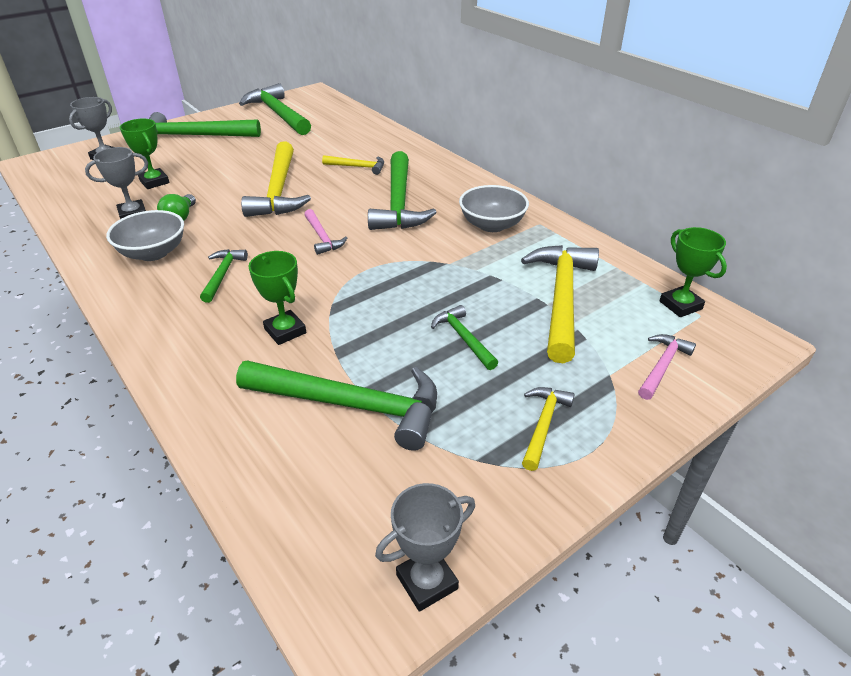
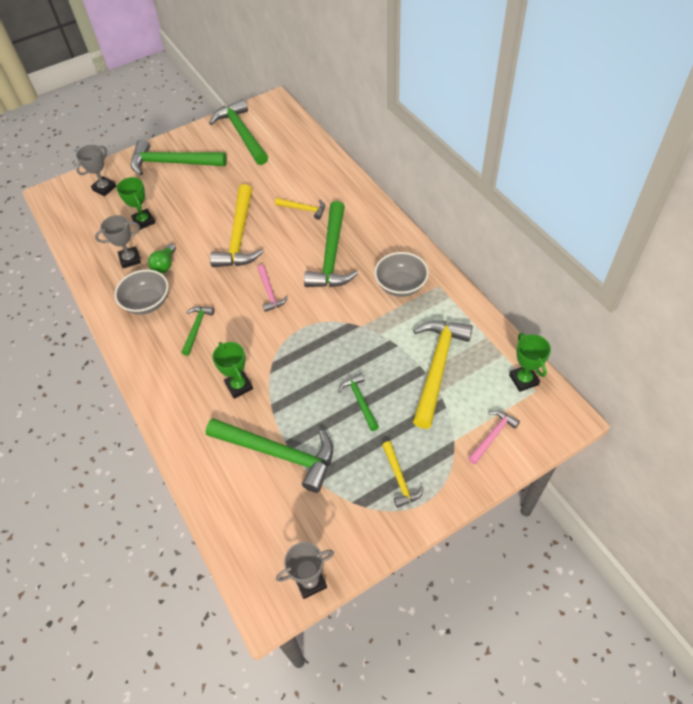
camera: 10 degrees right, 15 degrees up
yellow hammer [522,387,575,471] -> yellow hammer turned 135 degrees clockwise [382,441,424,508]

